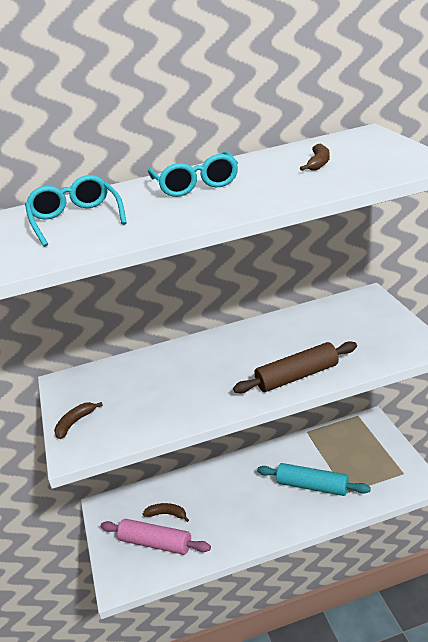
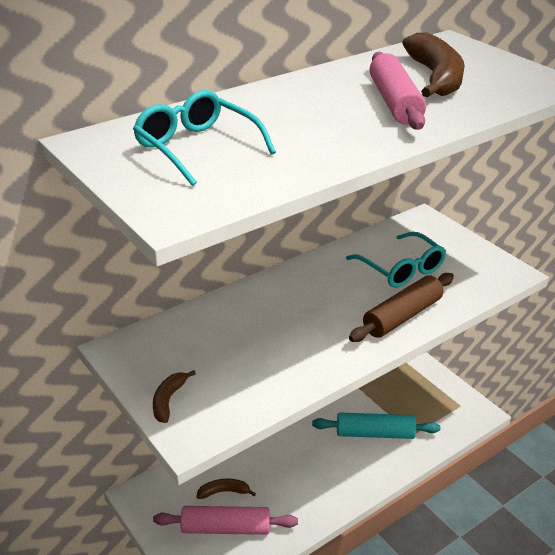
camera: 25 degrees left, 5 degrees up
turquoise glasses [148,151,238,197] -> turquoise glasses moved to [346,232,446,288]
brown banana [300,144,330,171] -> brown banana [402,32,465,97], size x1.98
none -> pink rolling pin [370,52,426,130]

